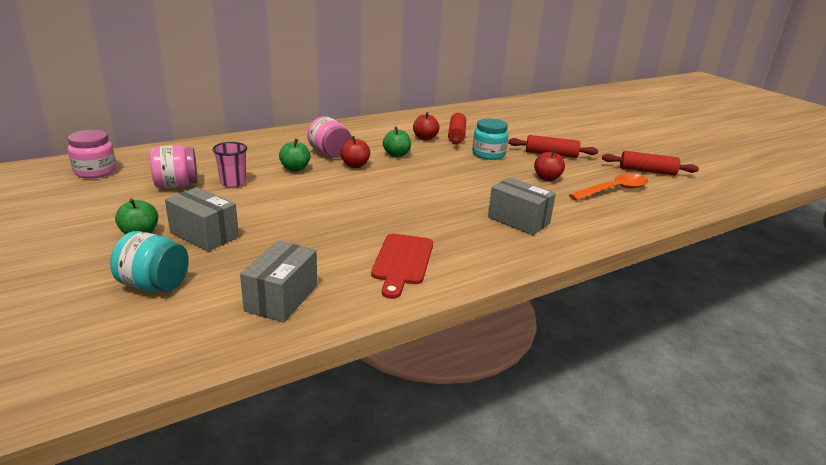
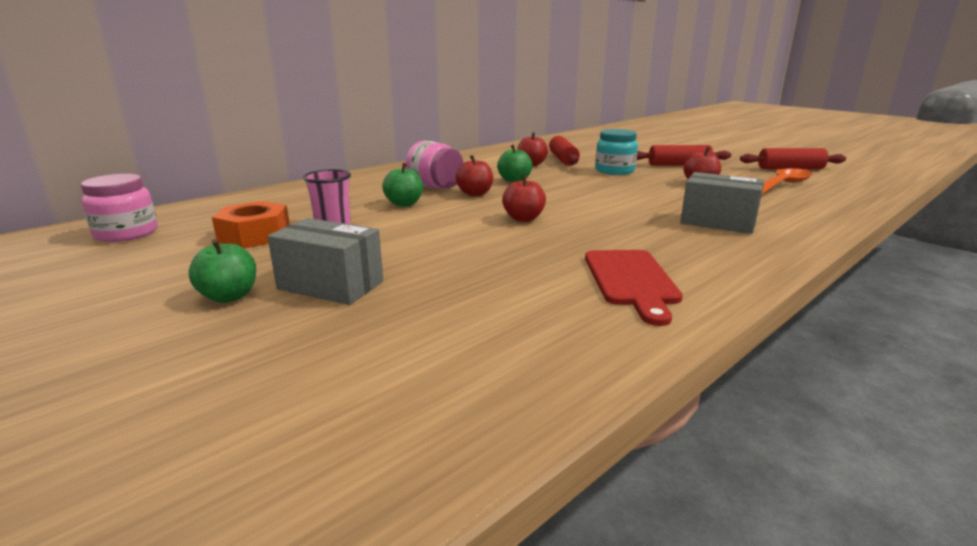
camera: 10 degrees left, 5 degrees down
turquoise jar [110,231,189,292] -> none
pink jar [150,145,198,188] -> orange nut [212,201,290,248]
grey box [240,241,317,322] -> none
none -> red apple [502,174,546,222]

